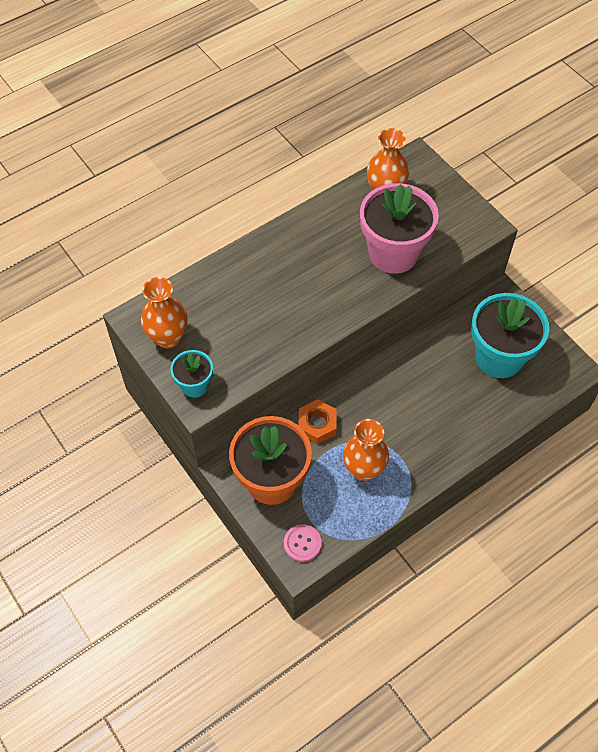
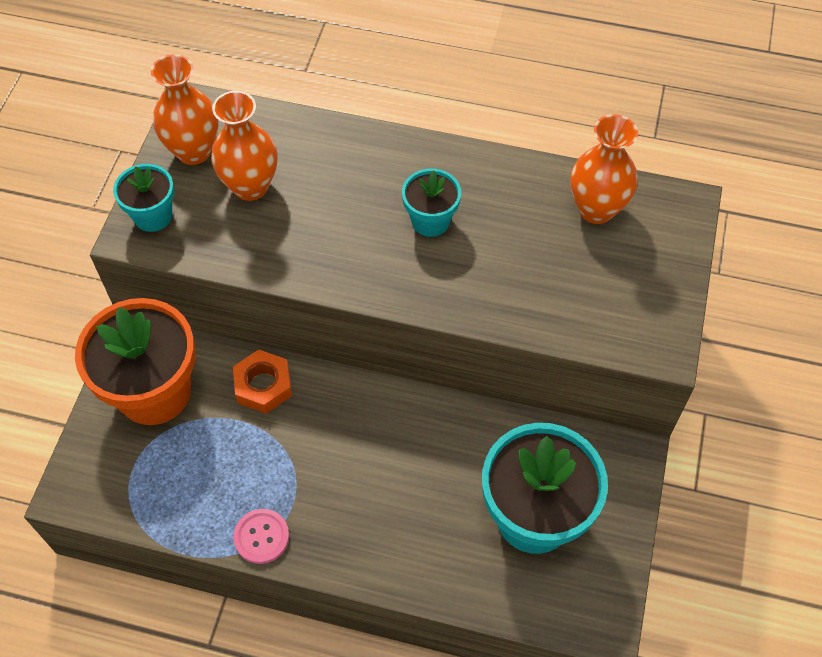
camera: 50 degrees right, 0 degrees up
pink button [284,524,322,562] -> pink button moved to [233,509,289,564]
orange vase [343,419,389,481] -> orange vase moved to [211,91,278,201]
pink flower pot [360,183,439,274] -> none
none -> turquoise flower pot [402,169,461,237]

